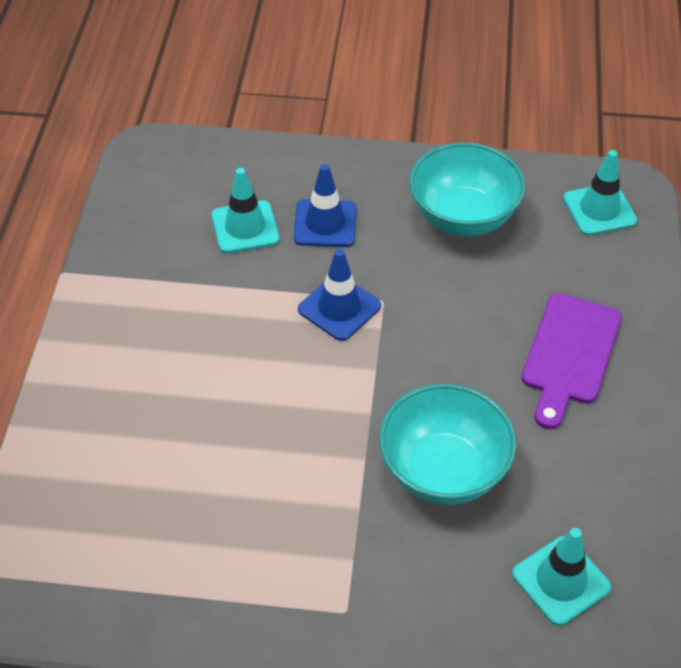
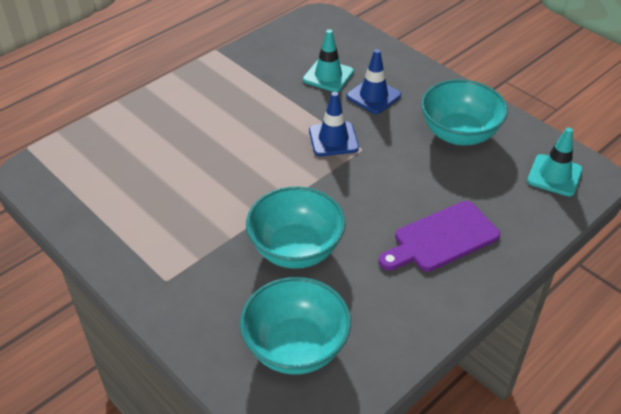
camera: 40 degrees right, 5 degrees down
turquoise traffic cone [512,528,611,626] -> turquoise bowl [240,277,351,375]

